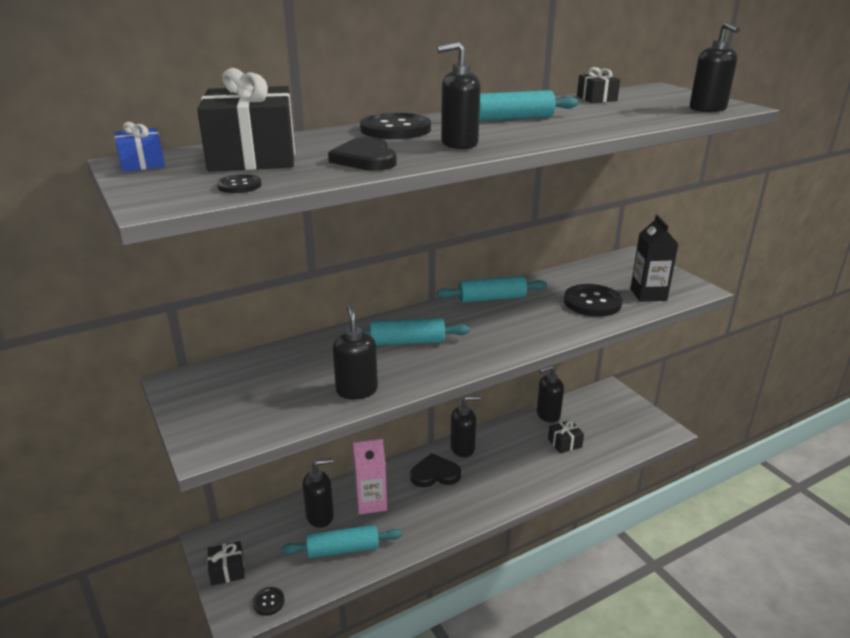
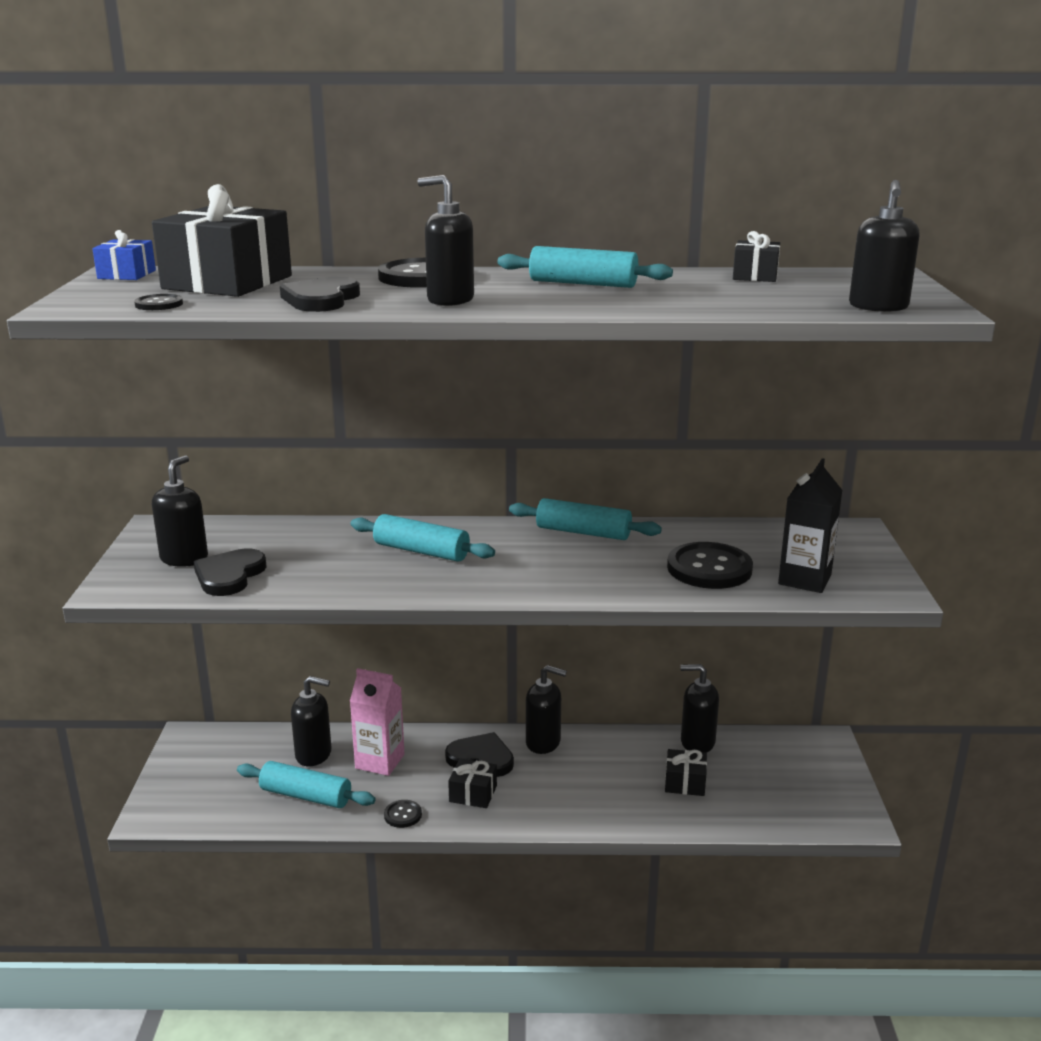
camera: 30 degrees right, 5 degrees down
black gift [207,541,245,585] -> black gift moved to [448,759,497,808]
black button [253,587,285,616] -> black button moved to [384,800,422,828]
black soap dispenser [333,305,378,400] -> black soap dispenser moved to [152,455,208,567]
none -> black heart [194,548,267,596]

